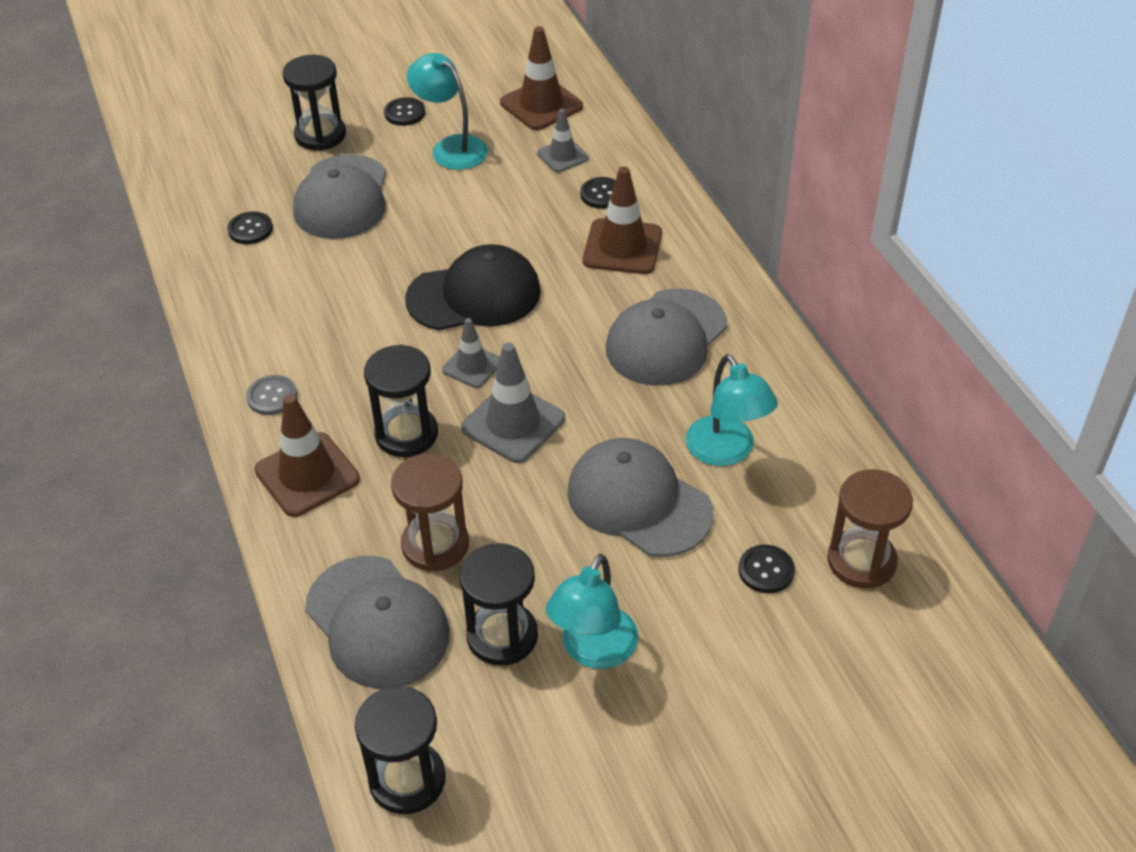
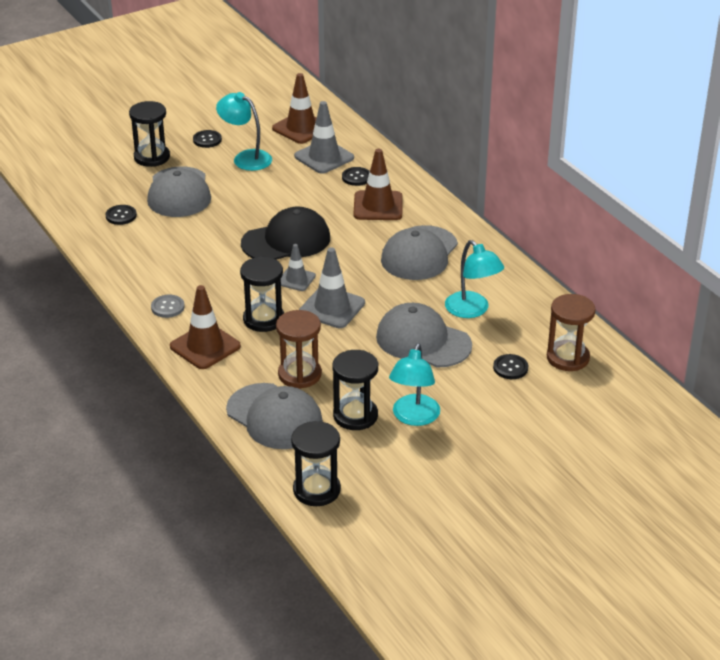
camera: 10 degrees left, 10 degrees down
grey traffic cone [537,109,589,172] -> grey traffic cone [294,101,354,174], size x1.65

